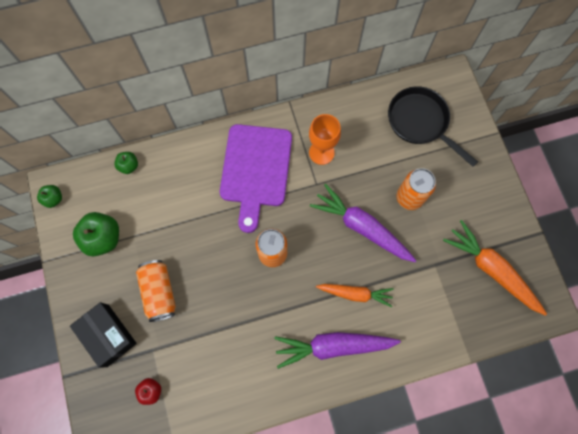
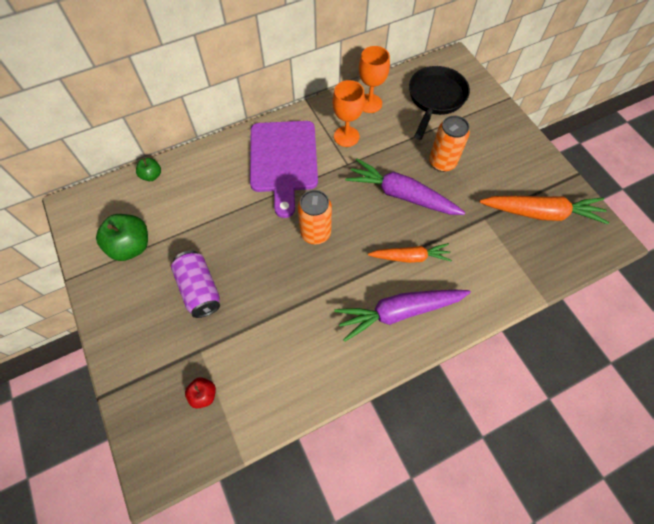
camera: 10 degrees left, 10 degrees down
green apple [37,185,62,208] -> none
black box [70,302,137,368] -> none
orange can [136,260,176,322] -> purple can [171,251,220,318]
black pan [388,86,478,167] -> black pan turned 75 degrees clockwise [409,66,470,140]
orange carrot [443,220,547,316] -> orange carrot turned 150 degrees clockwise [479,196,609,224]
none -> orange goblet [359,46,390,113]

